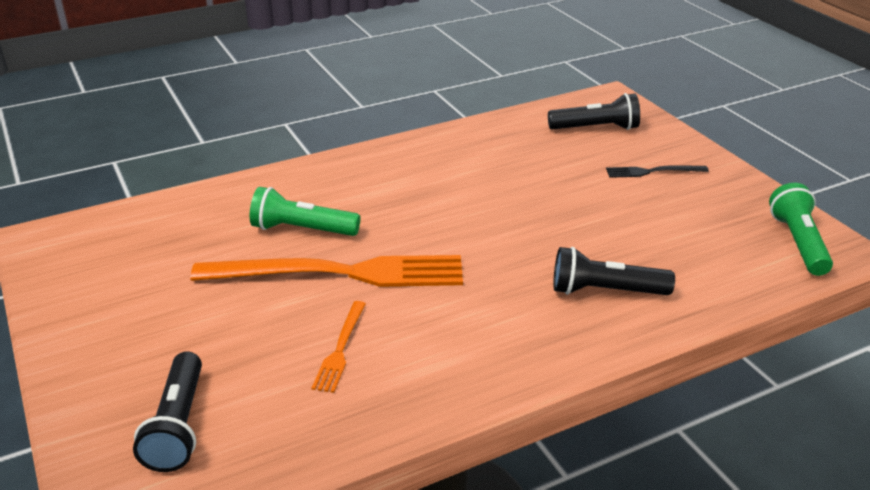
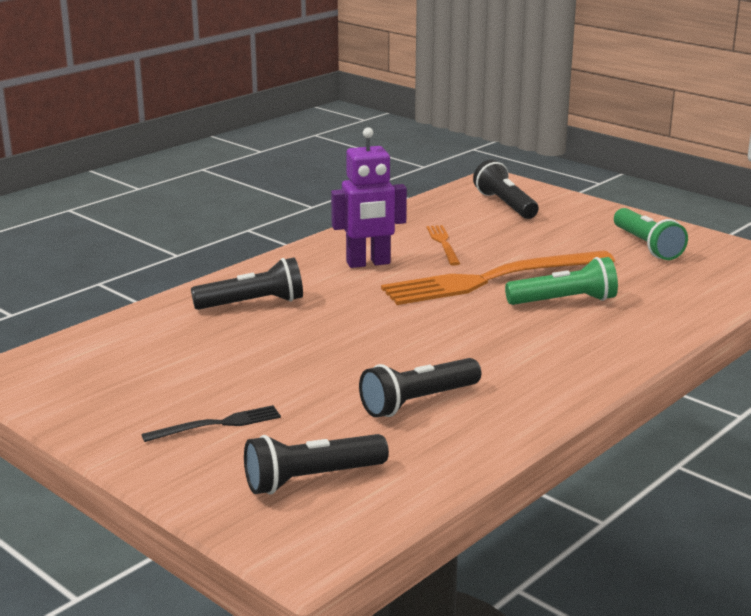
camera: 160 degrees right, 10 degrees down
green flashlight [769,183,833,276] -> green flashlight moved to [614,208,688,260]
none -> purple robot [331,127,407,268]
none -> black flashlight [359,358,481,418]

